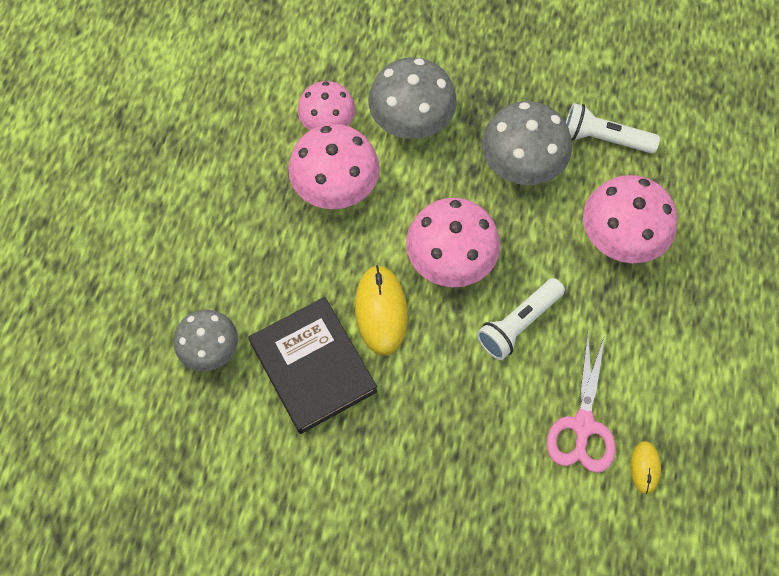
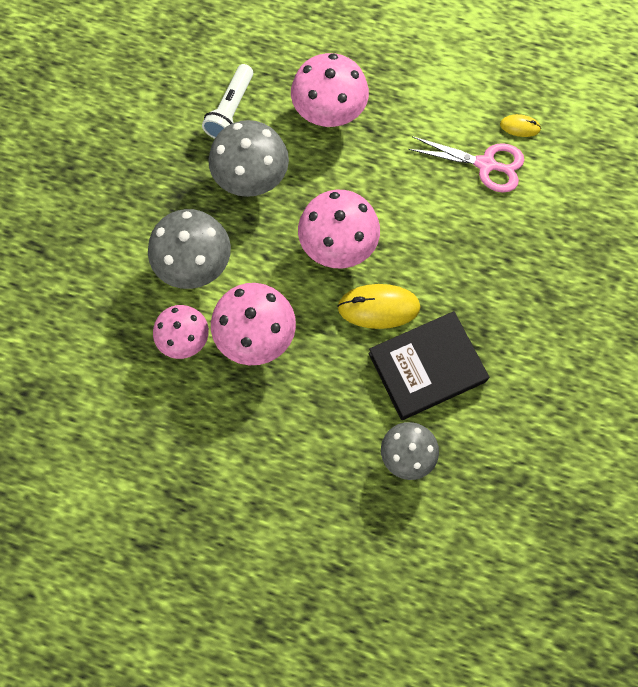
camera: 85 degrees left, 5 degrees up
white flashlight [477,278,565,360] -> none

